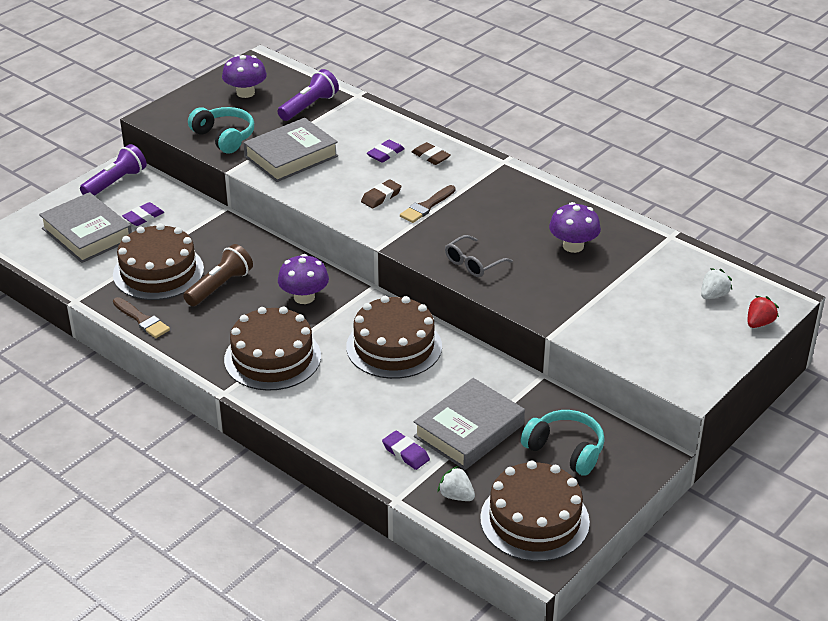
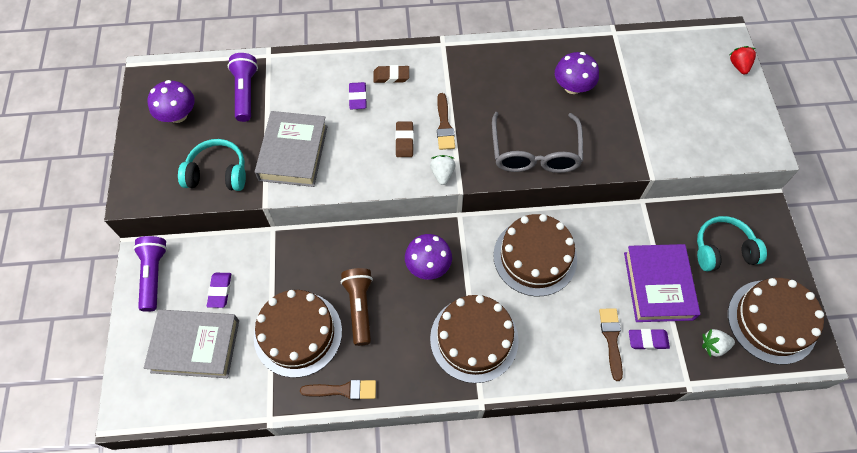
camera: 45 degrees left, 25 degrees up
grey book [414,378,525,470] -> purple book [624,244,700,322]
grey glasses [445,235,513,277] -> grey glasses [492,112,583,173], size x1.76
white strawberry [701,268,732,299] -> white strawberry moved to [430,155,456,185]
none -> brown brush [599,308,623,381]

